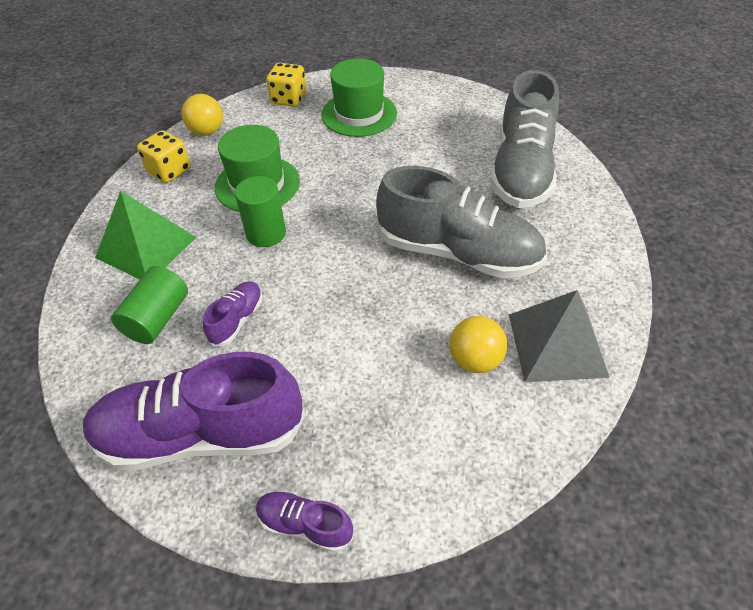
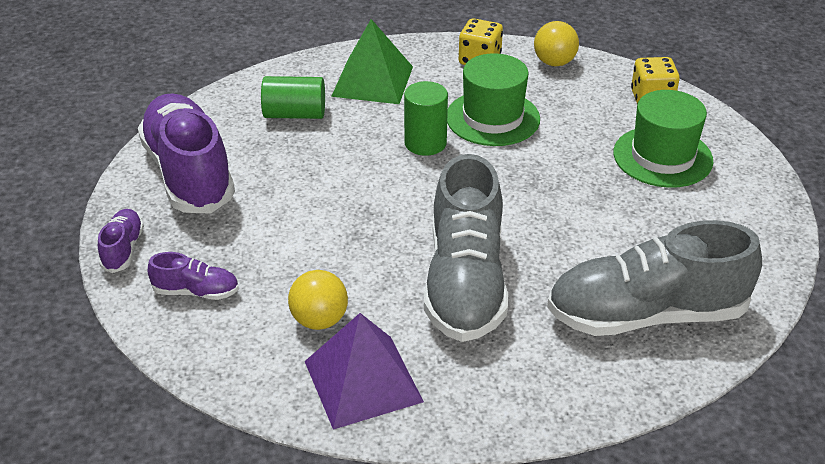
camera: 70 degrees right, 10 degrees down
purple shoe [203,281,263,347] -> purple shoe moved to [148,252,239,300]
grey pyramid [509,290,610,382] -> purple pyramid [305,313,424,430]

